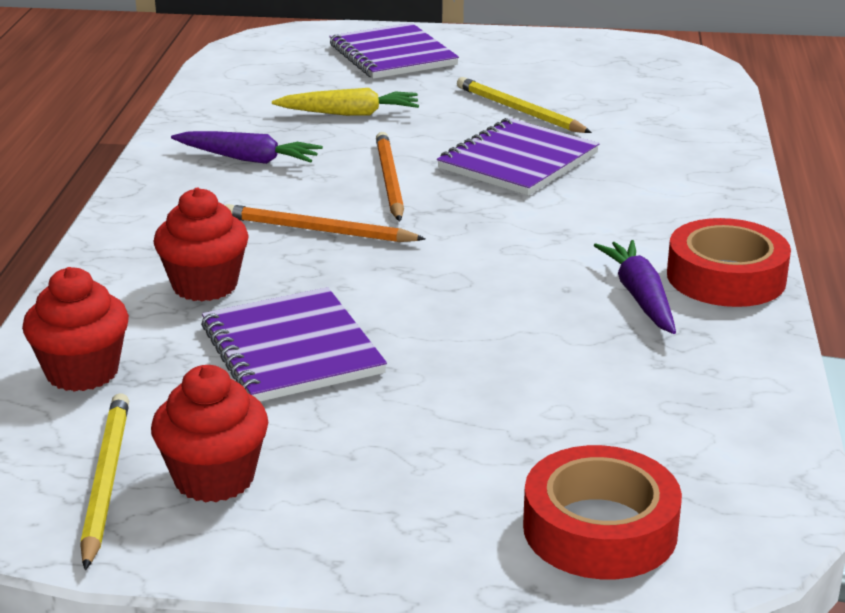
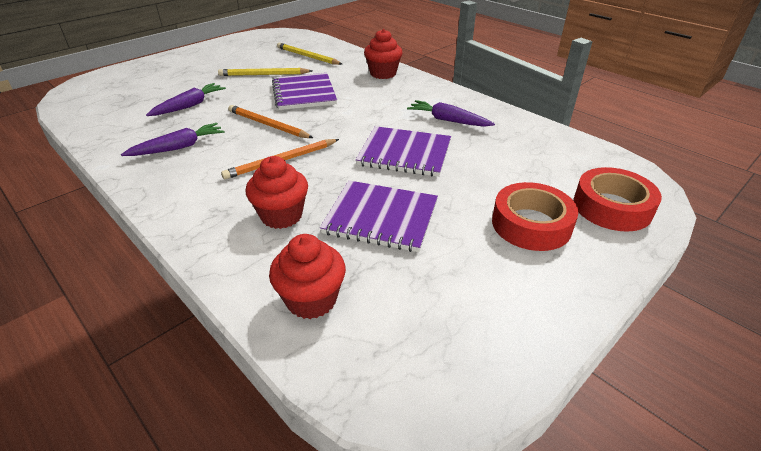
camera: 50 degrees left, 10 degrees up
yellow pencil [80,393,129,570] -> yellow pencil moved to [277,43,342,65]
red cupcake [151,365,268,502] -> red cupcake moved to [364,29,403,79]
yellow carrot [272,88,419,116] -> purple carrot [146,83,226,116]
purple notebook [329,23,459,79] -> purple notebook moved to [356,126,451,177]
red tape [667,218,791,307] -> red tape moved to [492,182,578,251]

